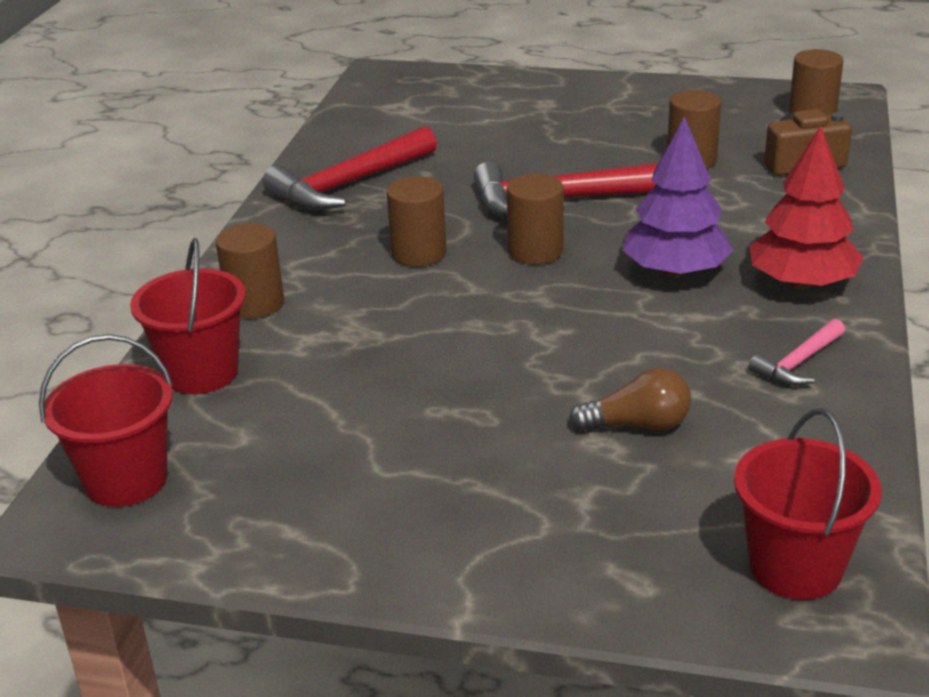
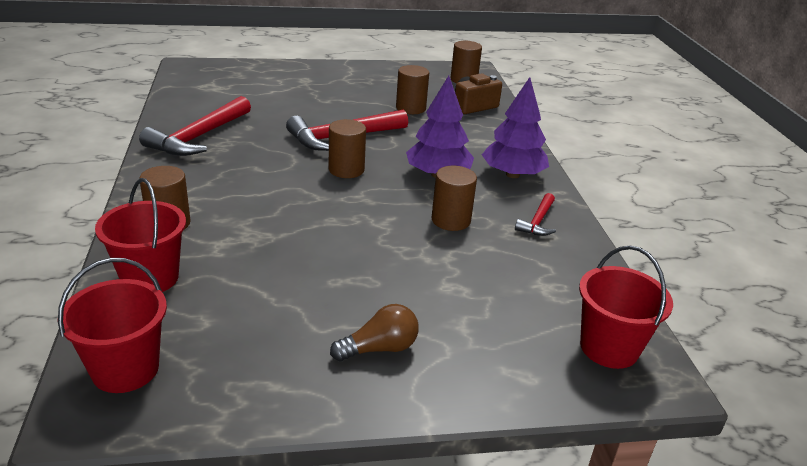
camera: 25 degrees left, 0 degrees up
brown cylinder [387,176,446,267] -> brown cylinder moved to [432,166,477,231]
brown light bulb [569,367,691,431] -> brown light bulb moved to [330,304,419,361]
red tree [749,126,864,290] -> purple tree [482,77,549,178]
pink hammer [749,319,845,386] -> red hammer [515,193,556,236]

